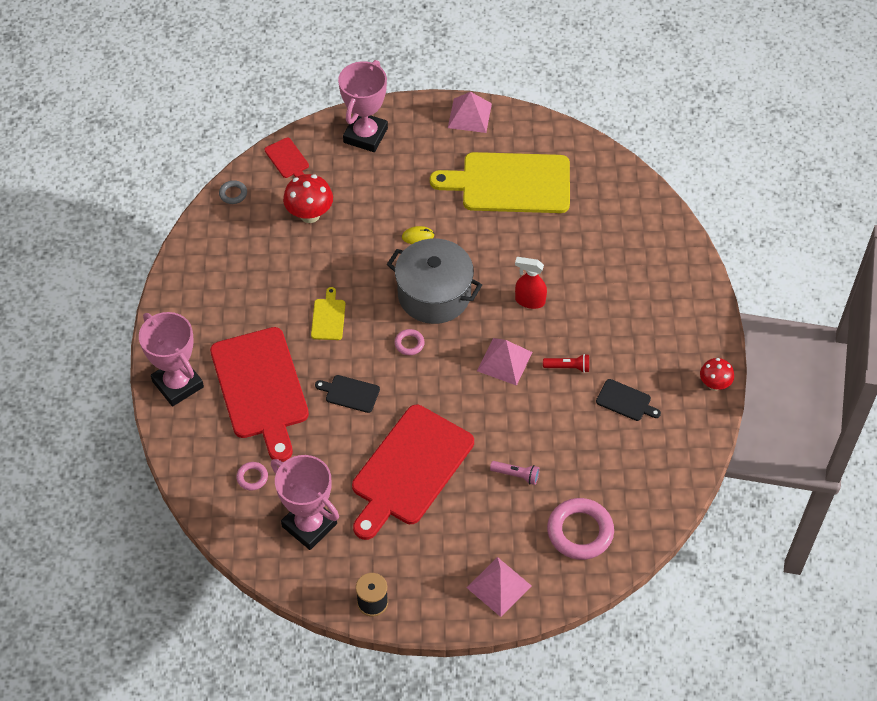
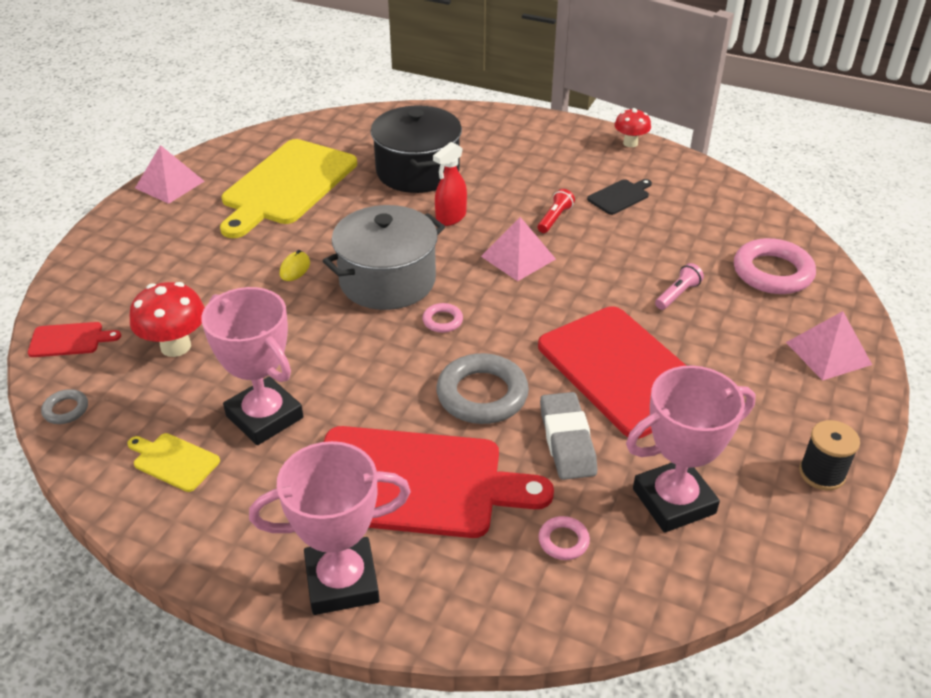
camera: 65 degrees left, 15 degrees down
yellow cutting board [311,287,346,340] -> yellow cutting board moved to [127,433,220,492]
black cutting board [315,375,380,413] -> grey ring [436,353,529,424]
pink trophy [338,60,388,152] -> pink trophy moved to [201,287,303,445]
none -> black pot [371,106,462,193]
none -> grey eraser [540,392,597,480]

